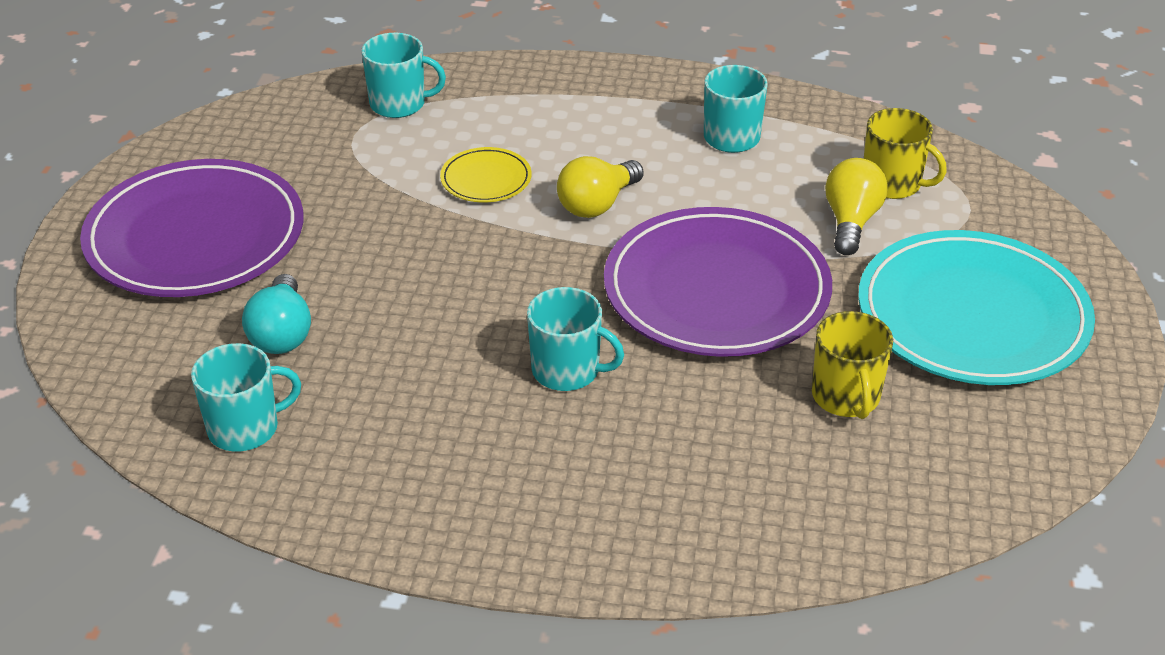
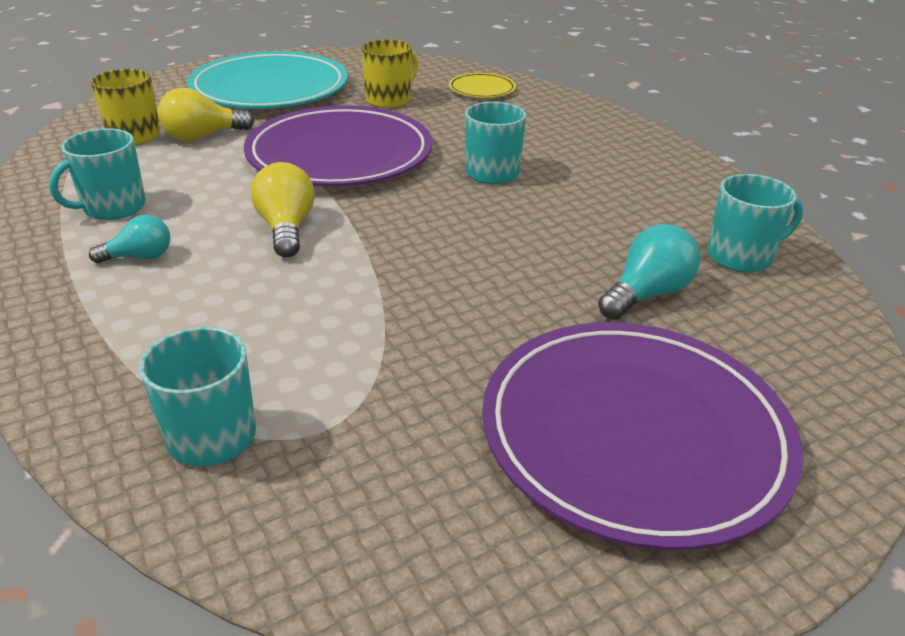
camera: 130 degrees left, 5 degrees down
turquoise mug [191,343,301,452] -> turquoise mug turned 135 degrees clockwise [708,174,803,273]
yellow plate [440,147,532,202] -> yellow plate moved to [449,73,516,98]
yellow light bulb [557,156,644,218] -> yellow light bulb turned 105 degrees counterclockwise [251,162,315,257]
none -> turquoise light bulb [89,215,170,263]

